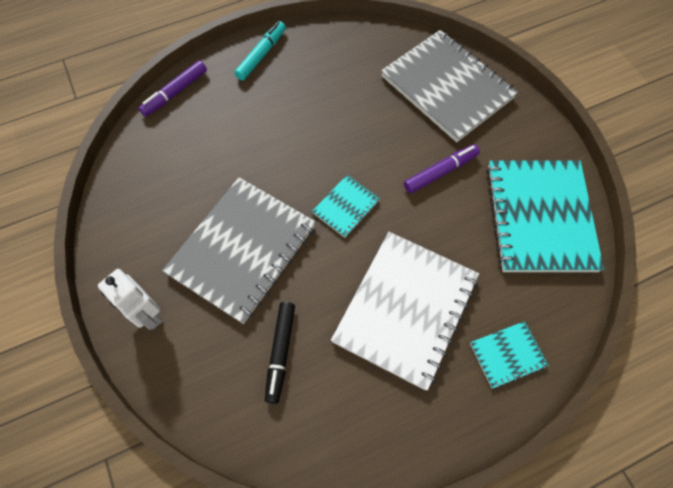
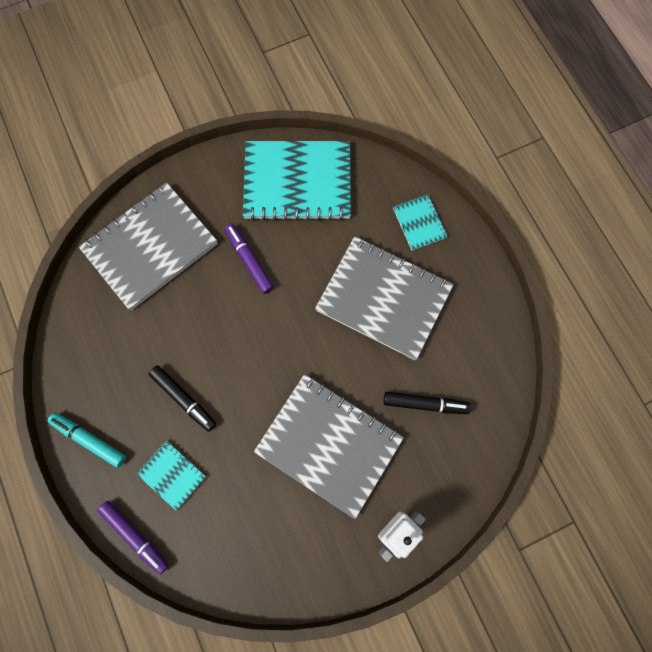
camera: 90 degrees left, 10 degrees up
turquoise notebook [312,175,380,238] -> turquoise notebook moved to [136,440,206,511]
white notebook [331,232,479,390] -> grey notebook [315,236,454,360]
none -> black marker [149,365,216,432]

